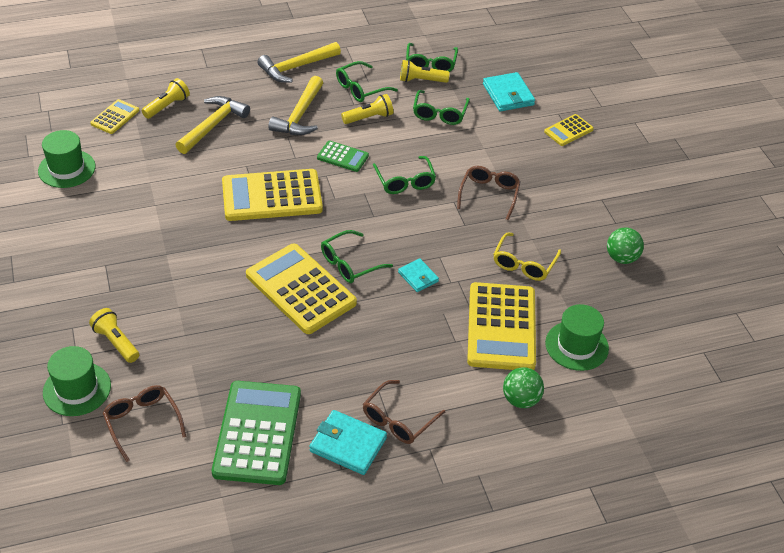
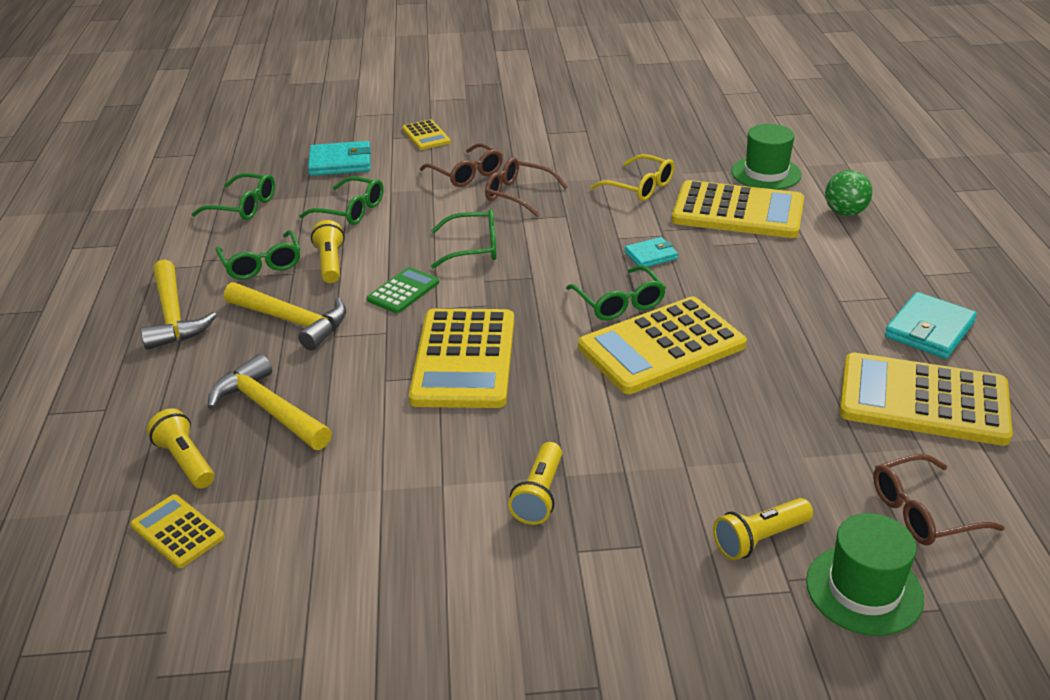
camera: 75 degrees left, 10 degrees down
green hat [38,130,95,188] -> none
green calculator [212,381,301,485] -> yellow calculator [840,353,1013,446]
brown glasses [363,380,445,444] -> brown glasses moved to [420,143,503,187]
yellow flashlight [400,60,450,83] -> yellow flashlight moved to [508,442,562,525]
green ball [607,227,644,264] -> none

